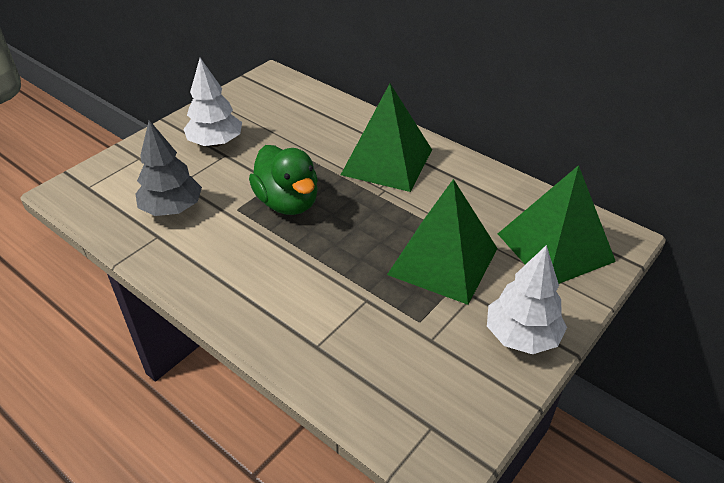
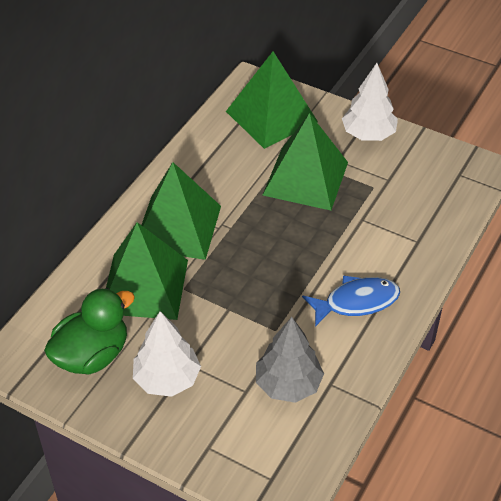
camera: 100 degrees left, 5 degrees up
green duck [249,145,318,215] -> green duck moved to [44,288,135,374]
none -> green pyramid [106,222,188,320]
none -> blue fish [302,275,400,327]

